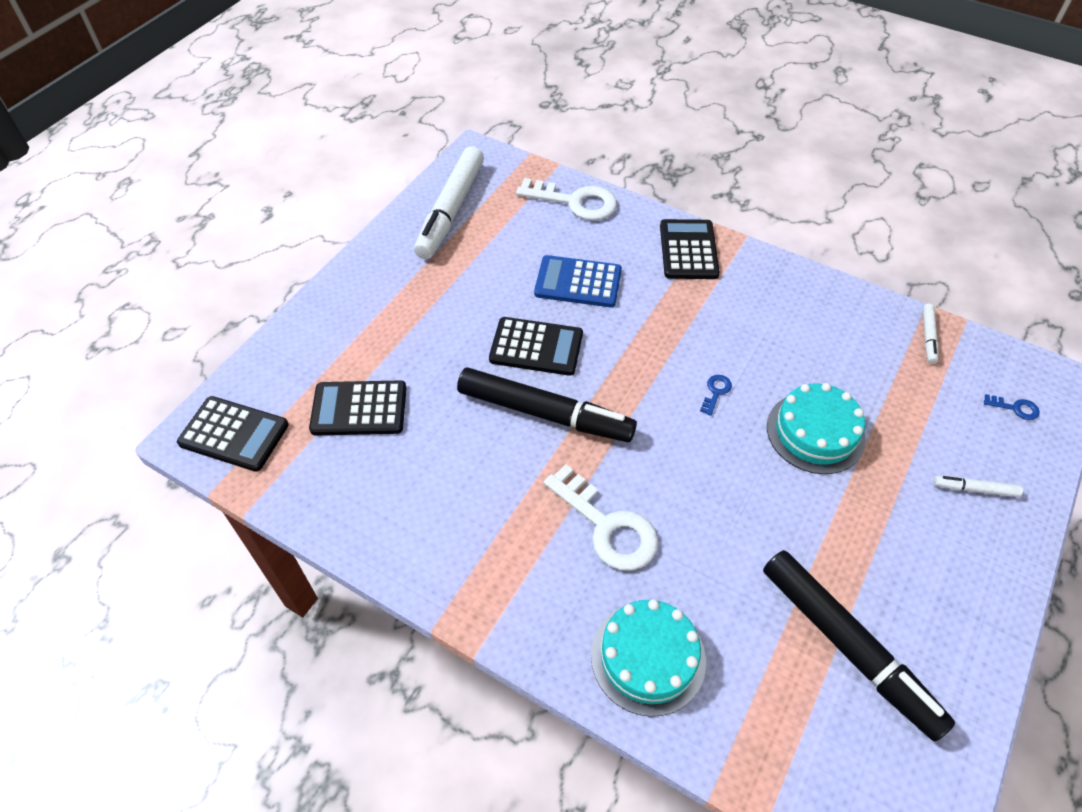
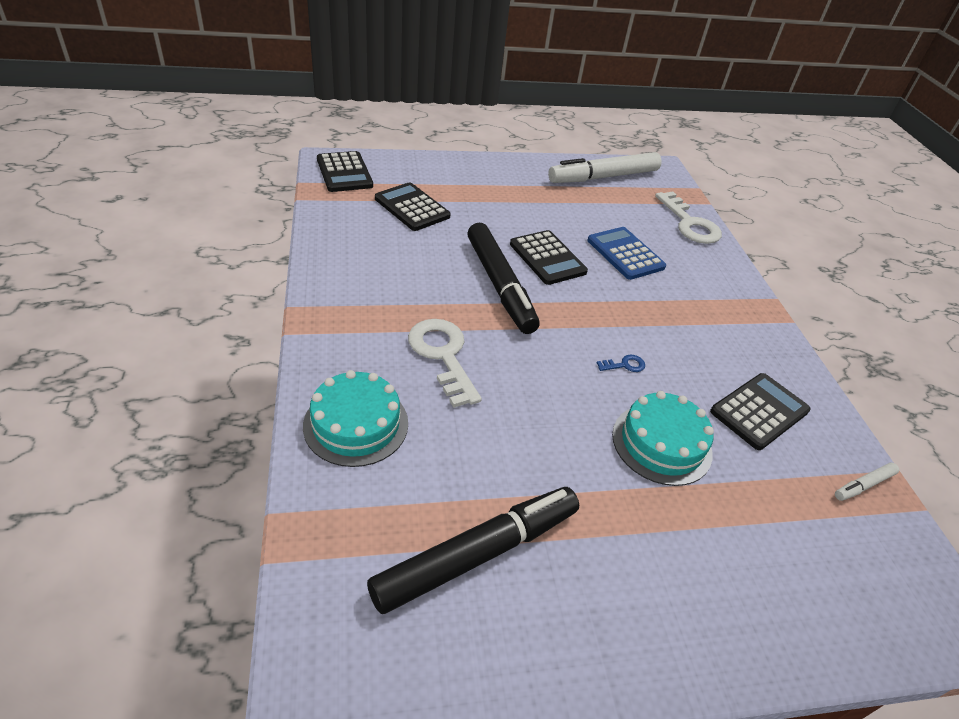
camera: 45 degrees right, 10 degrees down
white key [543,464,658,571] -> white key turned 150 degrees clockwise [408,319,482,408]
black calculator [660,219,720,279] -> black calculator moved to [710,373,811,450]
black marker [763,550,955,741] -> black marker turned 135 degrees counterclockwise [367,487,579,614]
white marker [933,476,1023,497] -> none
blue key [984,394,1040,420] -> none

